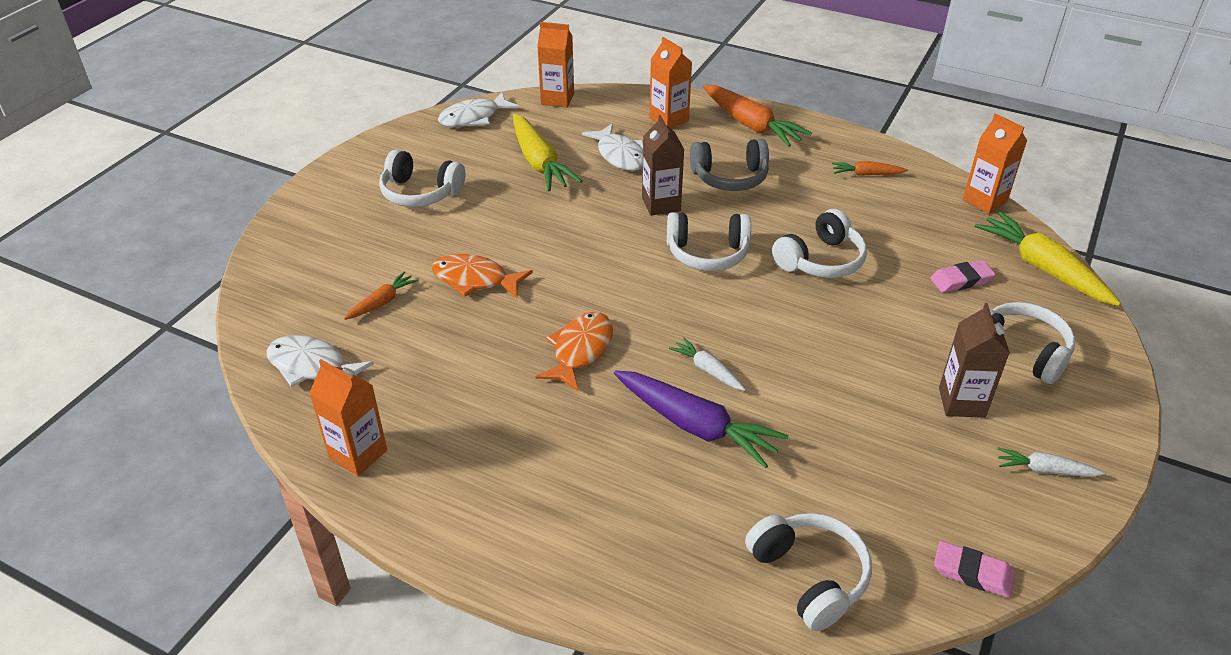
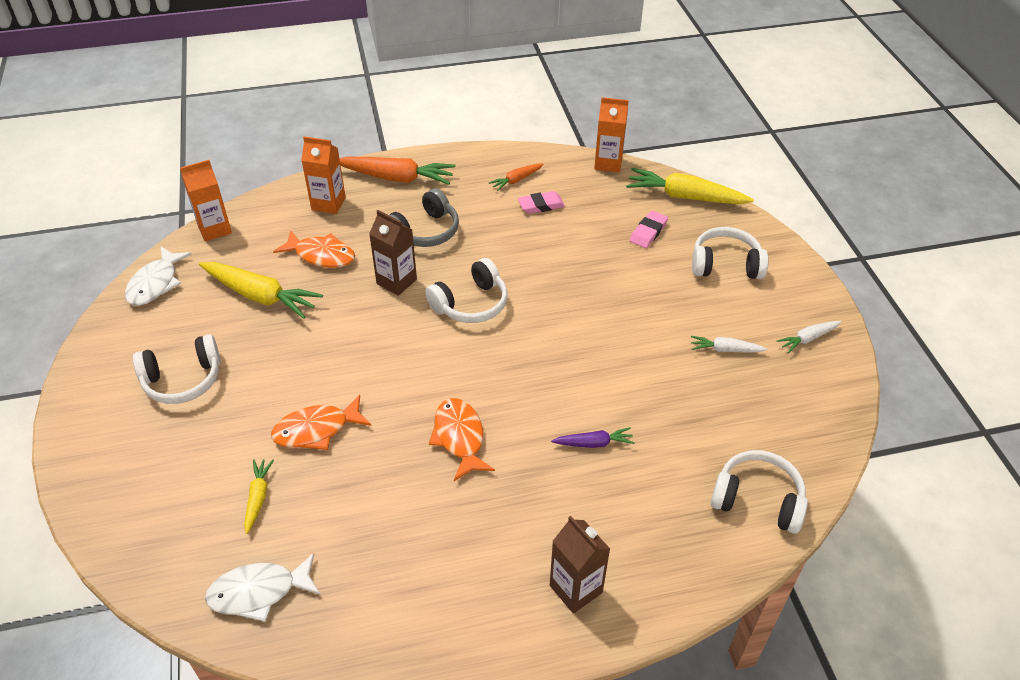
camera: 40 degrees left, 5 degrees up
orange carton [309,359,387,476] -> none
orange carrot [344,271,418,320] -> yellow carrot [244,459,274,534]
white fish [582,123,643,171] -> orange fish [273,230,355,268]
purple carrot [614,370,789,468] -> purple carrot [551,427,634,448], size x0.51
white carrot [669,337,746,391] -> white carrot moved to [691,336,767,352]
white headphones [772,209,867,278] -> none
pink eraser [934,541,1015,598] -> pink eraser moved to [518,191,565,214]
brown carton [939,303,1010,418] -> brown carton moved to [550,516,610,614]

